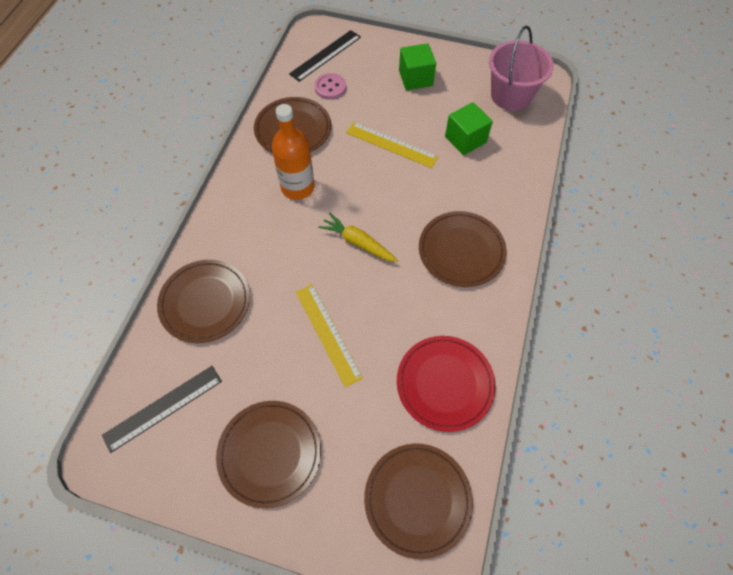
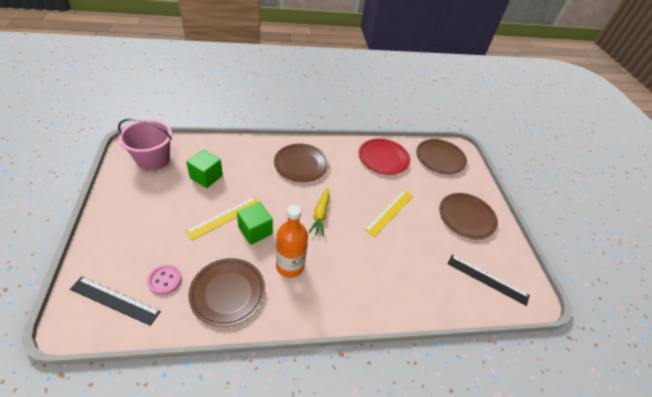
camera: 120 degrees left, 15 degrees down
brown plate [157,260,250,343] -> none
yellow ruler [346,122,439,168] -> yellow ruler turned 45 degrees clockwise [185,196,259,240]
green cube [399,43,436,90] -> green cube moved to [237,202,273,245]

